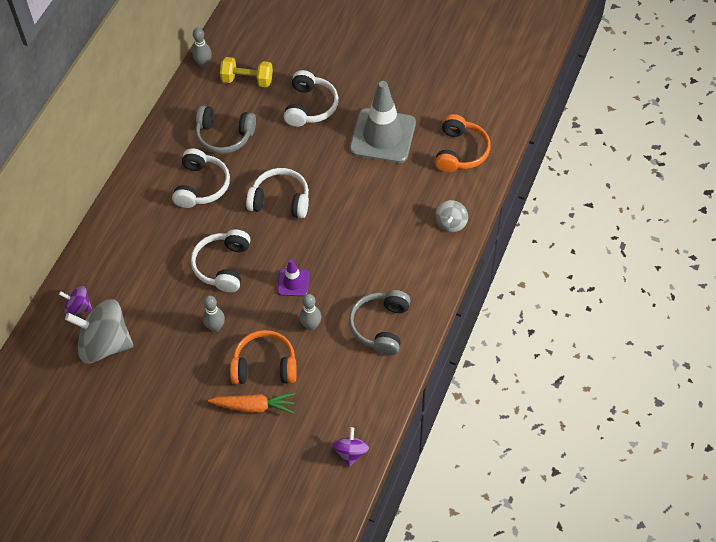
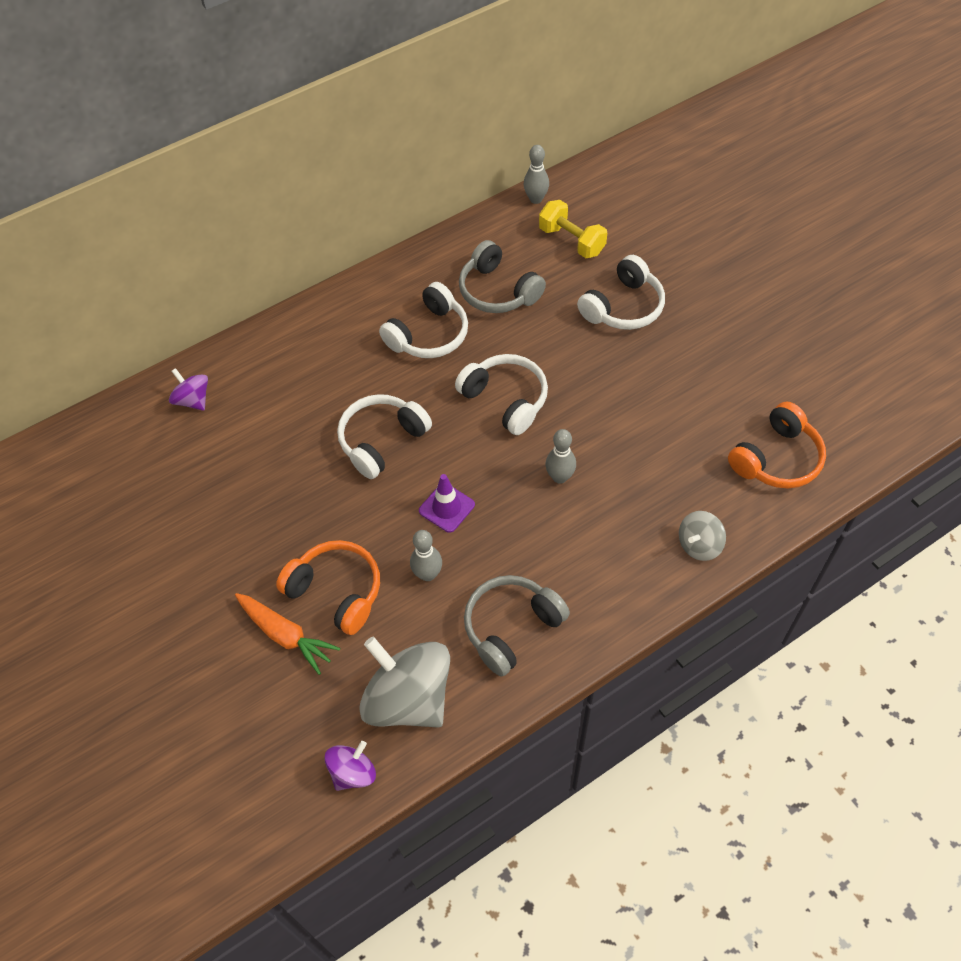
camera: 35 degrees right, 0 degrees up
grey spinning top [65,299,133,364] -> grey spinning top moved to [359,637,450,728]
grey bowling pin [203,295,225,332] -> grey bowling pin moved to [545,429,576,484]
grey traffic cone [350,81,416,163] -> none

